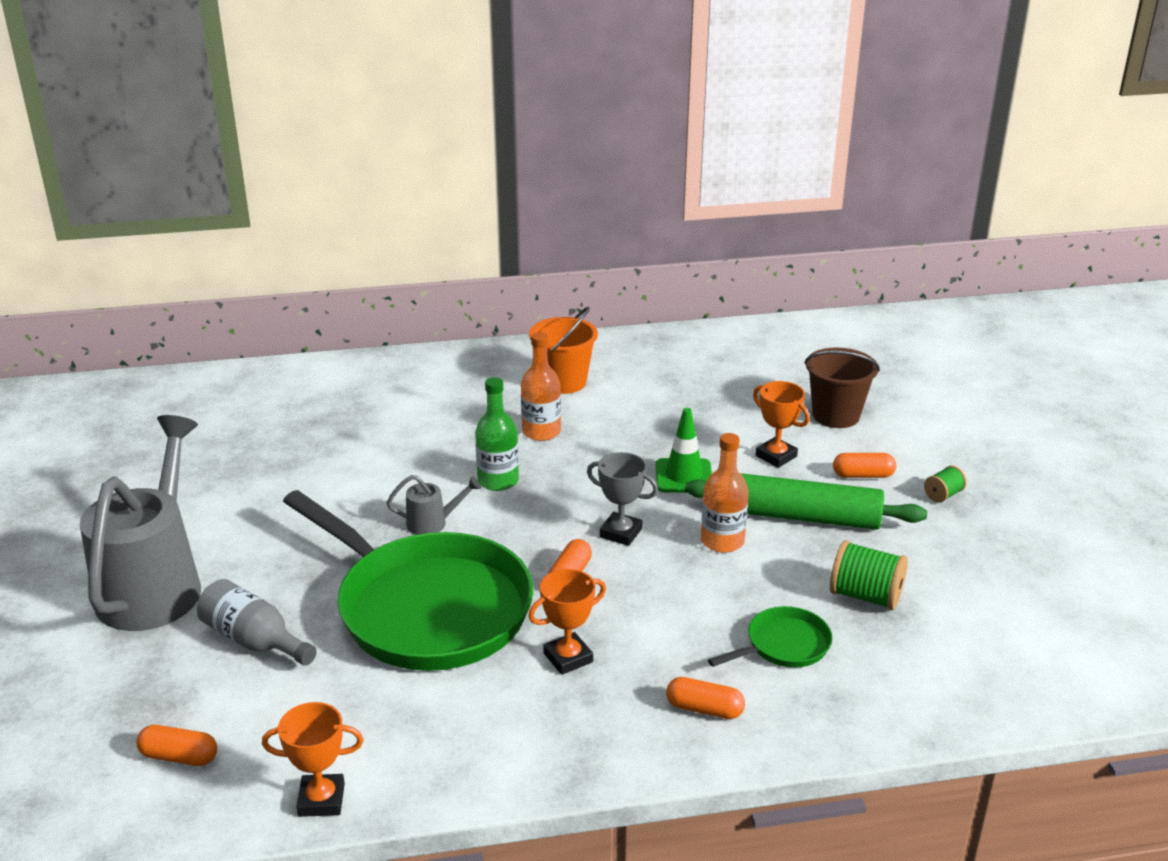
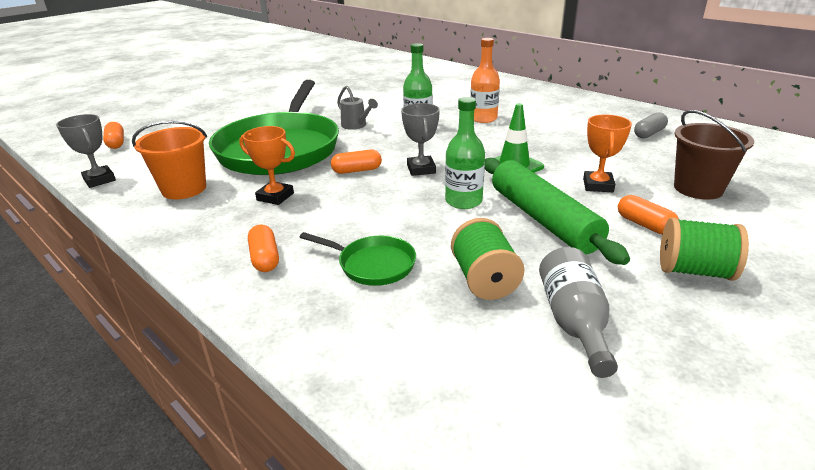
camera: 55 degrees right, 0 degrees up
grey watering can [80,415,201,631] -> none
grey bottle [197,579,317,666] -> grey bottle moved to [539,247,618,378]
orange trophy [262,702,364,817] -> grey trophy [56,114,116,188]
orange bucket [529,307,598,394] -> orange bucket moved to [132,121,207,199]
orange bottle [701,433,749,553] -> green bottle [445,97,485,209]
green spool [924,465,967,503] -> green spool [660,218,749,281], size x1.77
none -> grey capsule [634,112,668,138]

